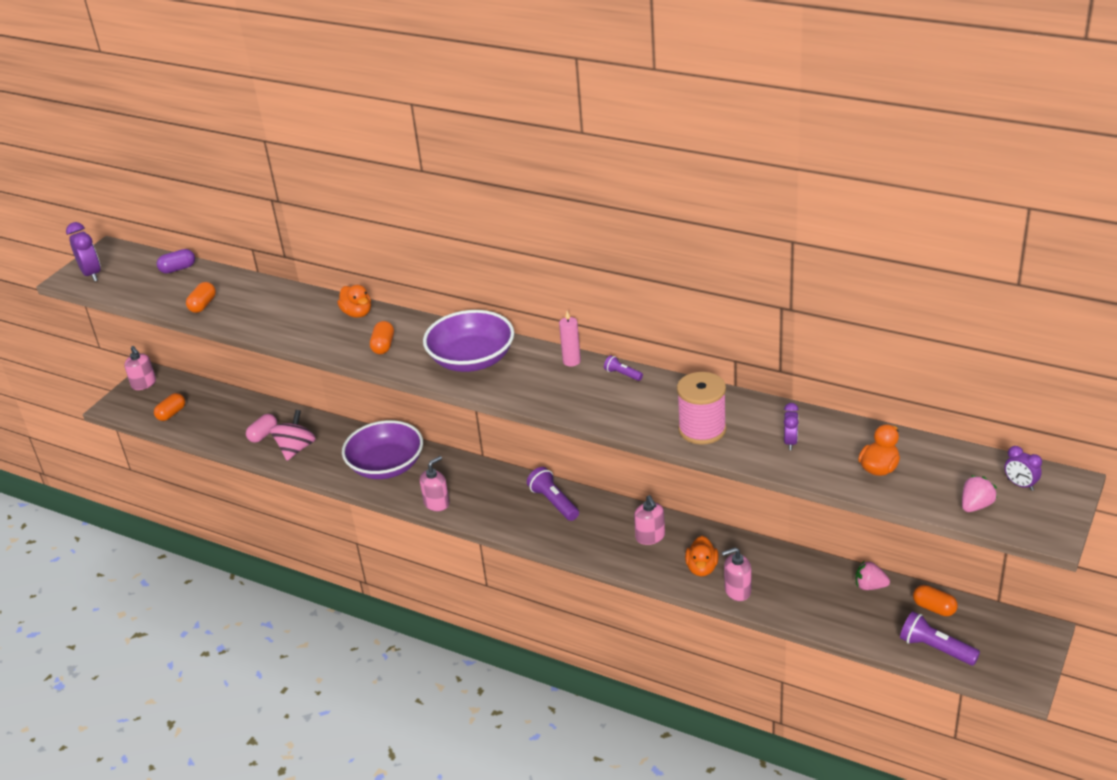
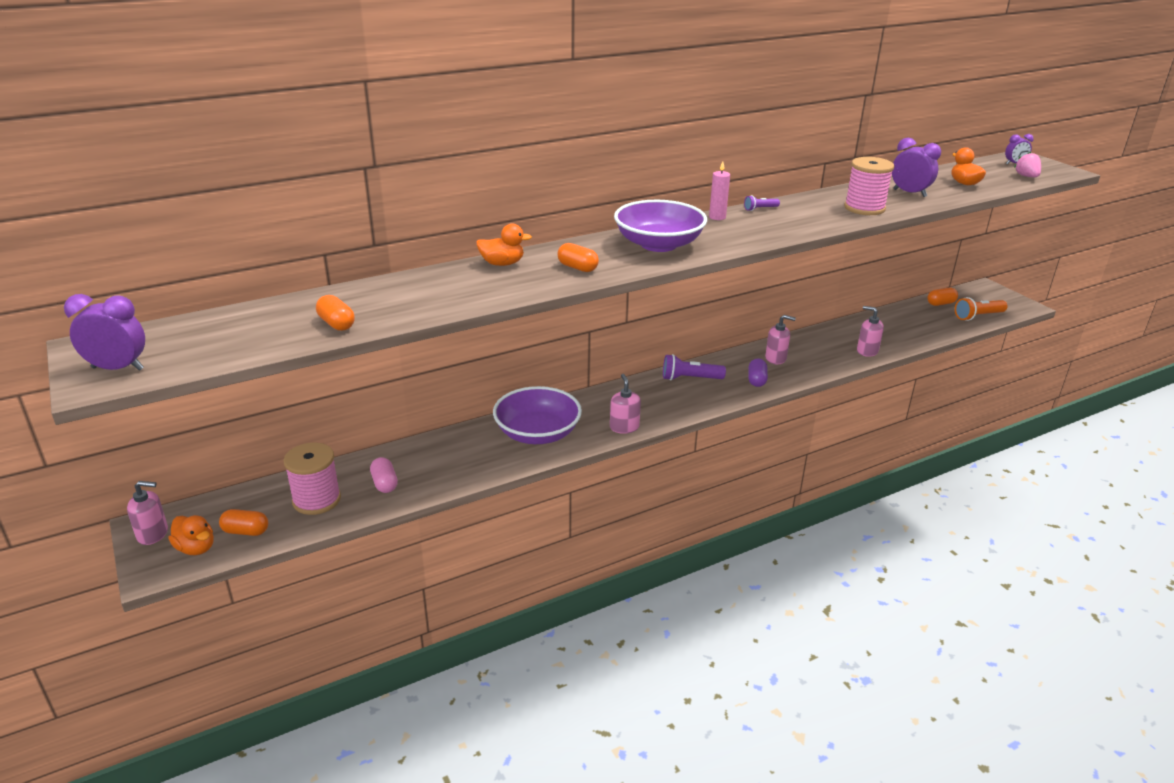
camera: 60 degrees left, 5 degrees down
orange capsule [154,393,185,421] -> orange capsule turned 60 degrees counterclockwise [219,509,268,536]
purple capsule [157,249,195,274] -> purple capsule moved to [748,358,768,387]
pink spinning top [270,410,316,461] -> none
orange duck [685,536,719,576] -> orange duck moved to [169,515,214,555]
pink soap dispenser [722,547,751,601] -> pink soap dispenser turned 105 degrees clockwise [857,306,884,357]
purple clock [784,403,799,450] -> purple clock [892,138,941,197], size x1.63
pink strawberry [855,560,890,590] -> none
purple flashlight [900,611,980,665] -> orange flashlight [955,297,1008,321]
none -> pink spool [283,442,341,515]

